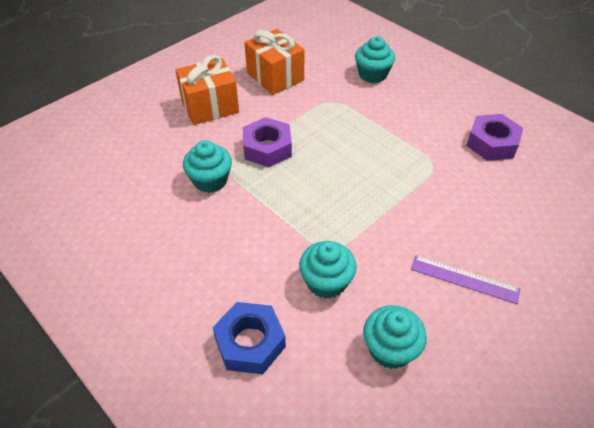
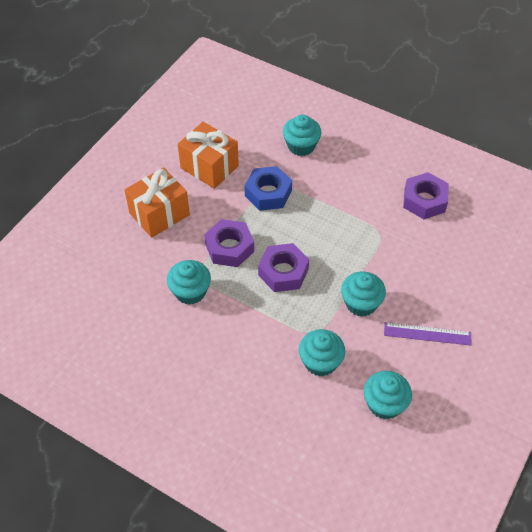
camera: 15 degrees left, 5 degrees up
blue nut [212,302,286,374] -> blue nut moved to [245,166,292,211]
none -> purple nut [258,243,309,292]
none -> turquoise cupcake [341,272,386,317]

